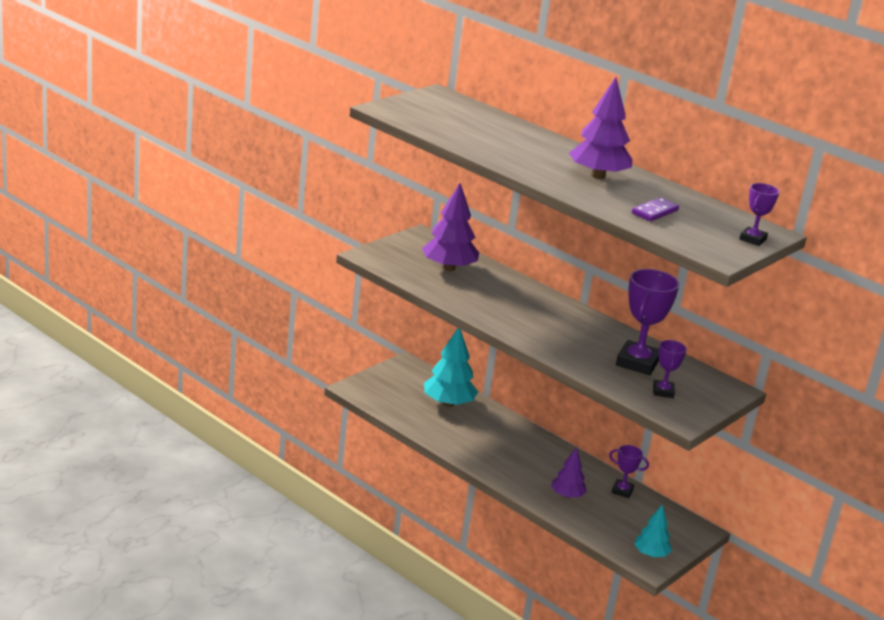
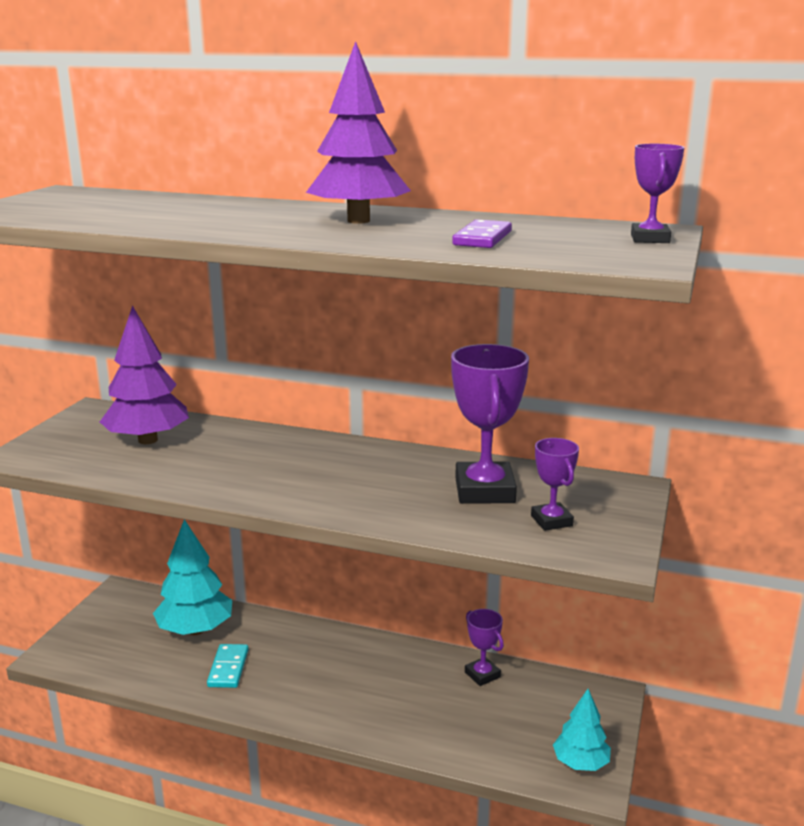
camera: 20 degrees left, 5 degrees down
purple tree [551,447,587,498] -> none
purple trophy [609,445,649,498] -> purple trophy turned 60 degrees clockwise [465,609,504,686]
none -> turquoise domino [207,644,249,688]

